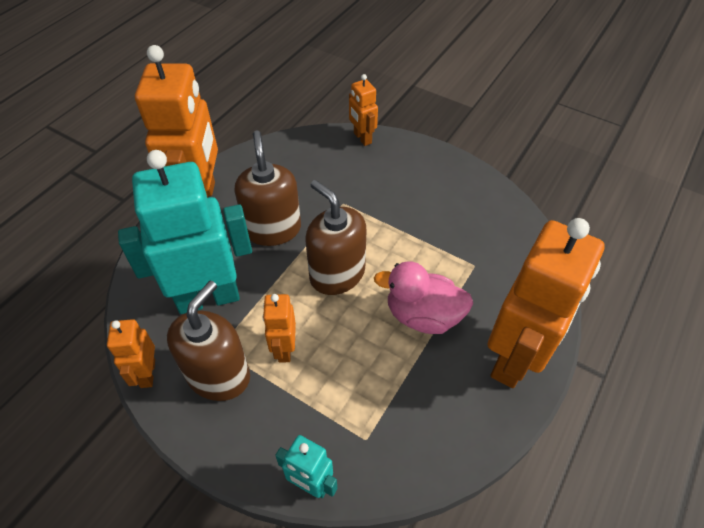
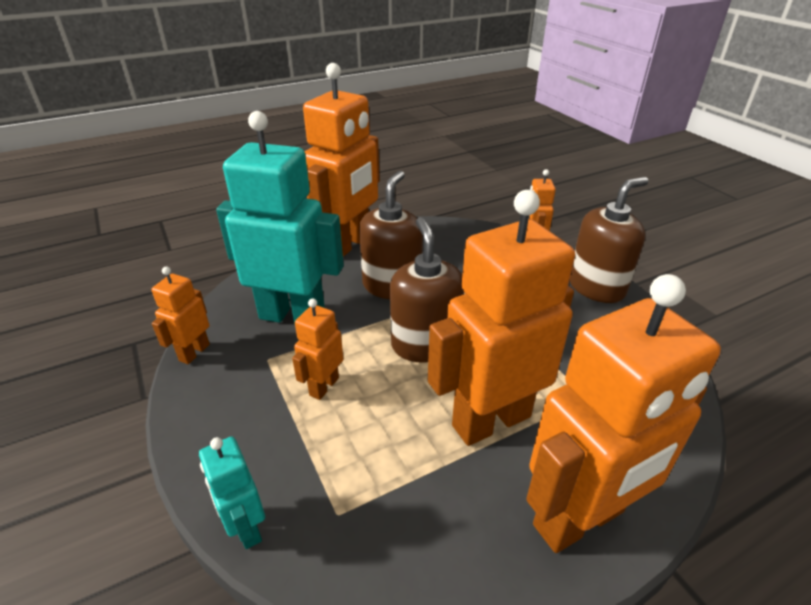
camera: 30 degrees right, 15 degrees down
brown soap dispenser [167,281,250,401] -> brown soap dispenser moved to [570,177,649,303]
pink duck [374,261,473,334] -> orange robot [428,190,575,446]

